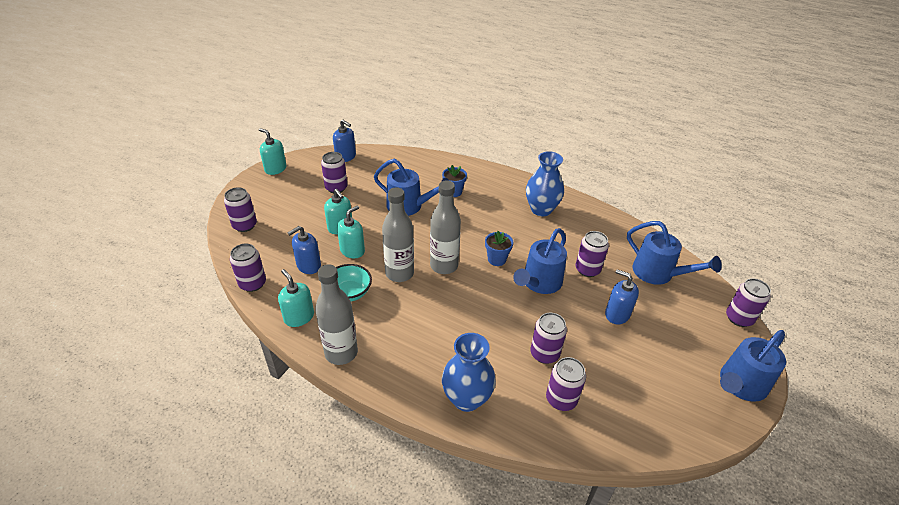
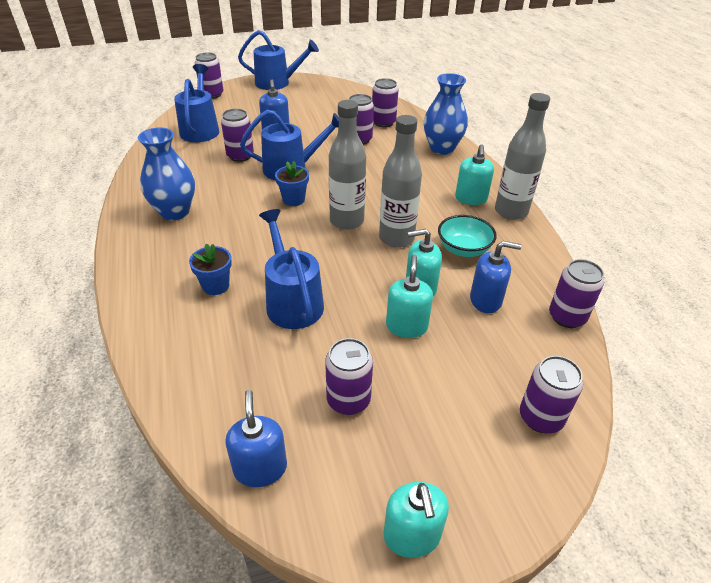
camera: 135 degrees left, 0 degrees up
turquoise soap dispenser [278,269,314,327] -> turquoise soap dispenser moved to [455,145,494,205]

